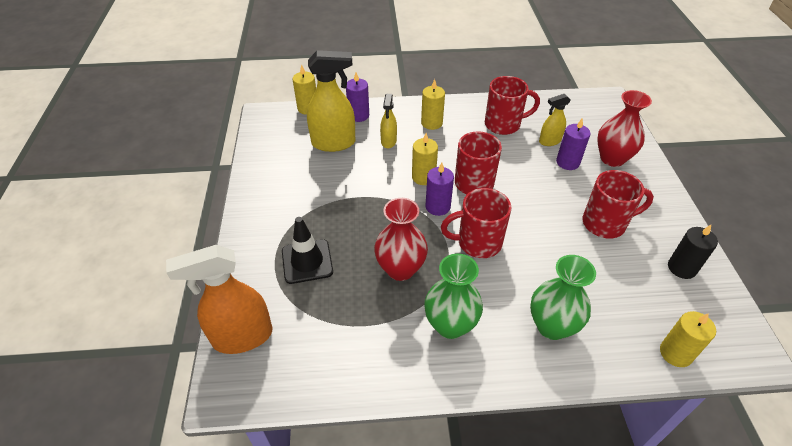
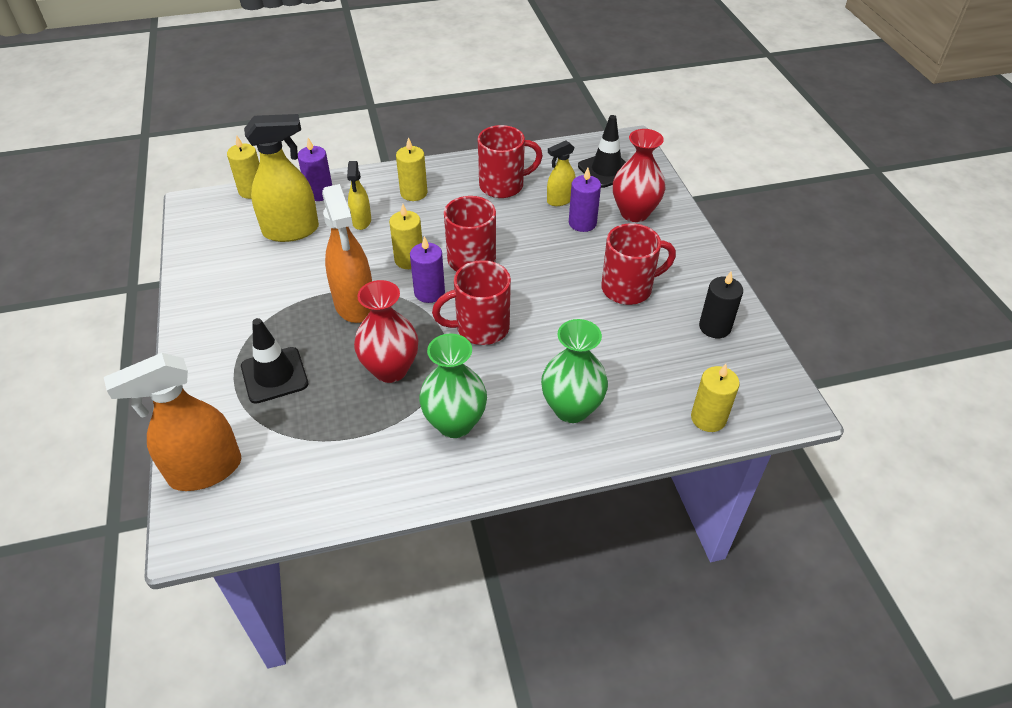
camera: 10 degrees left, 0 degrees up
none -> orange spray bottle [322,184,372,323]
none -> black traffic cone [578,115,626,188]

